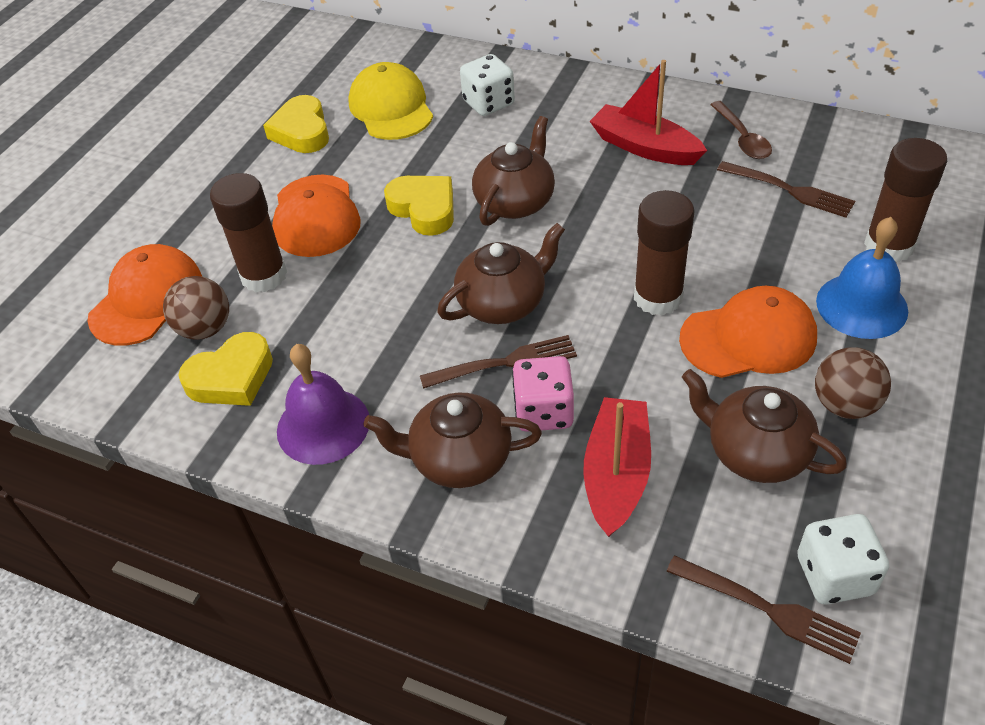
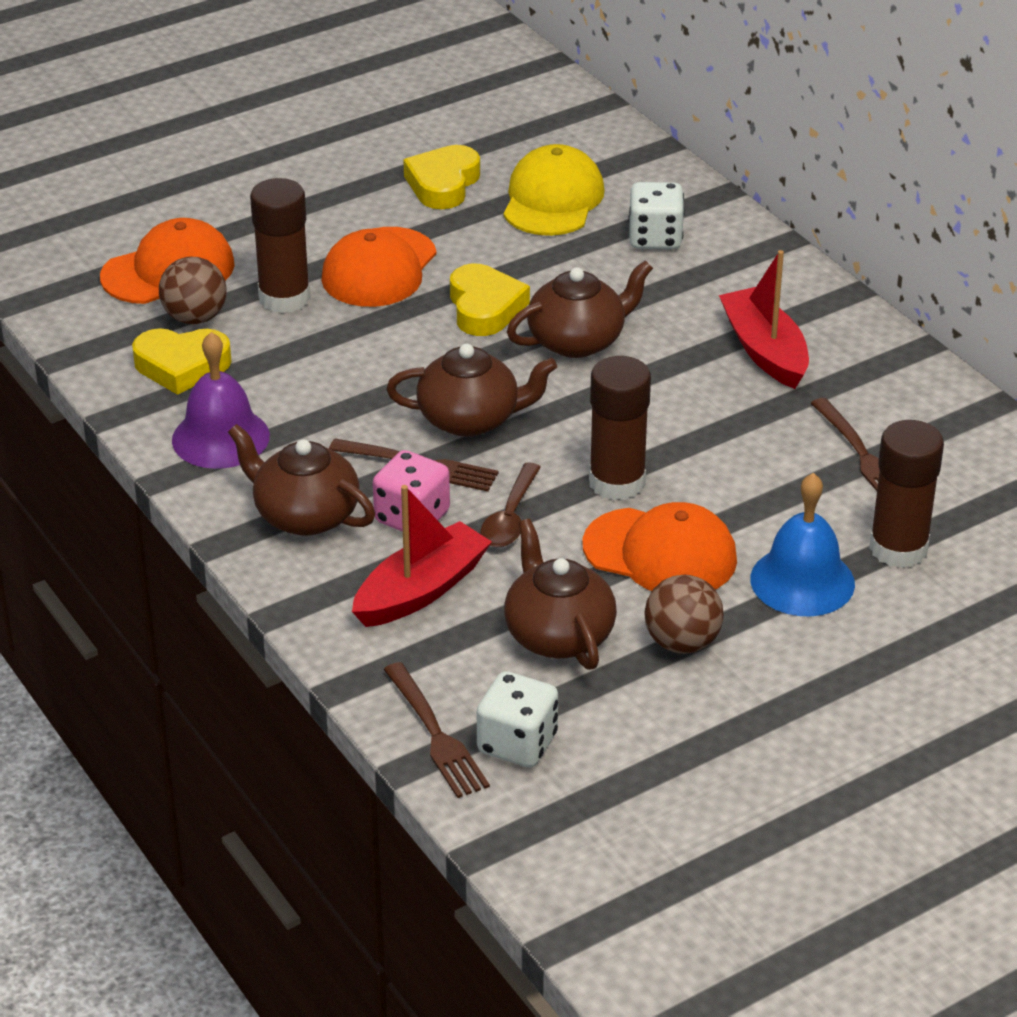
camera: 30 degrees right, 10 degrees down
brown spoon [710,101,772,159] -> brown spoon moved to [480,463,541,547]

